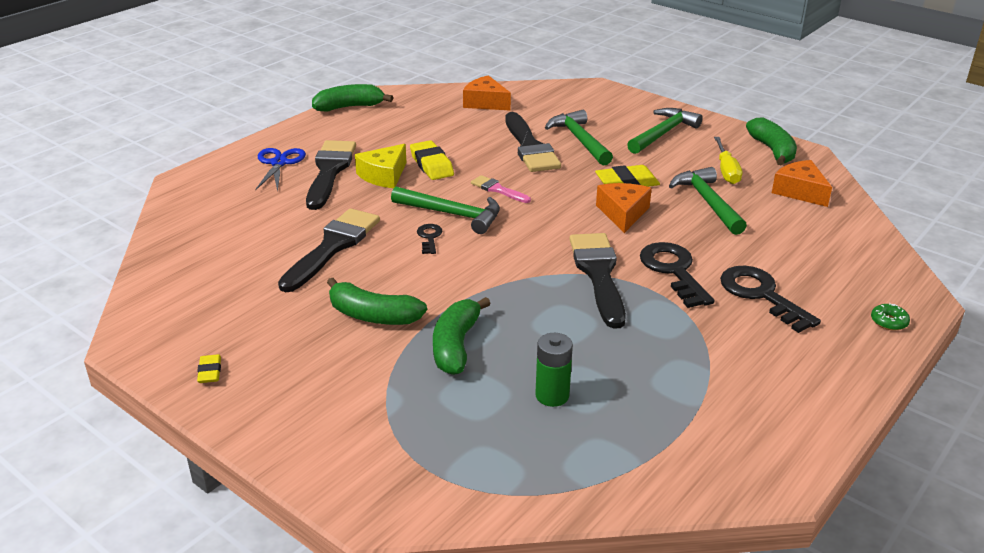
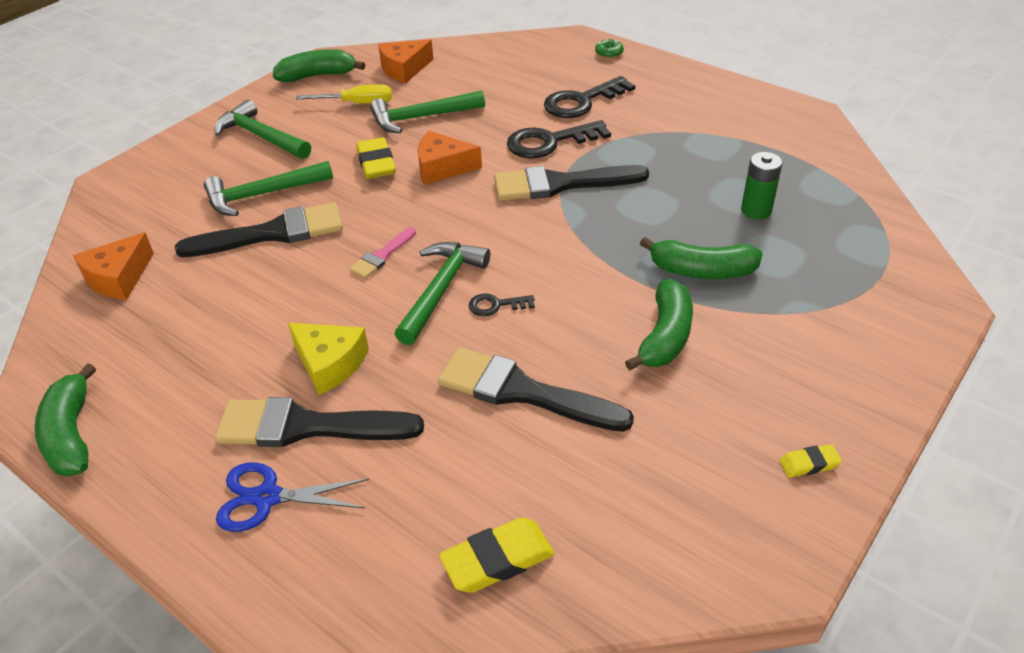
camera: 90 degrees left, 10 degrees up
yellow eraser [410,140,454,180] -> yellow eraser moved to [439,517,555,593]

